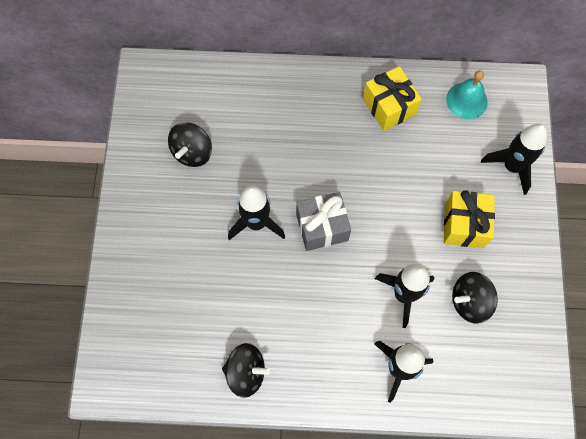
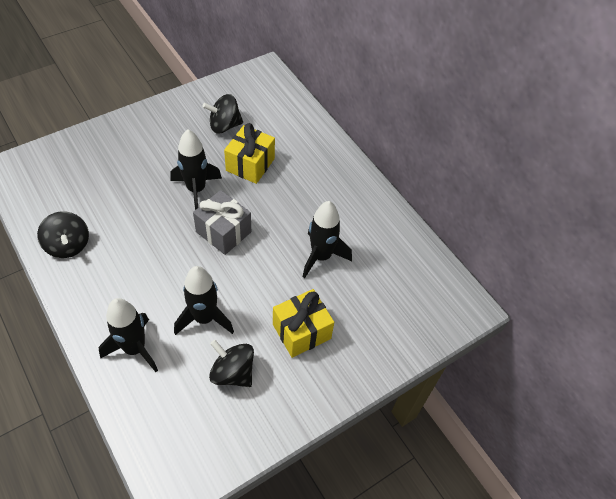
camera: 50 degrees right, 15 degrees down
yellow gift [363,66,422,131] -> yellow gift moved to [224,123,275,184]
turquoise bell [446,70,488,119] -> none
black rocket [481,124,547,195] -> black rocket moved to [303,201,352,278]

